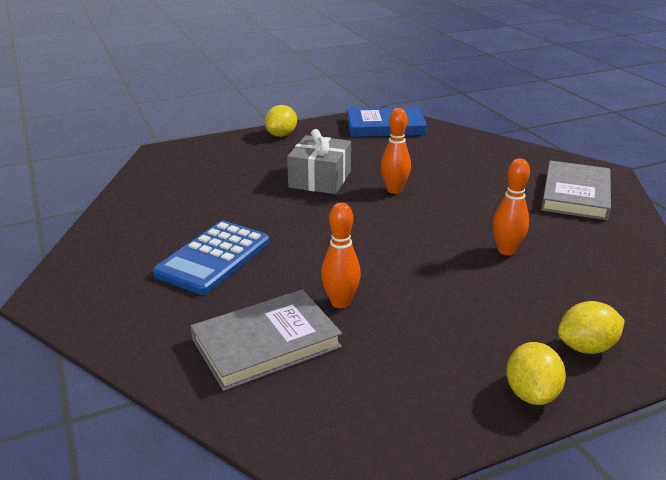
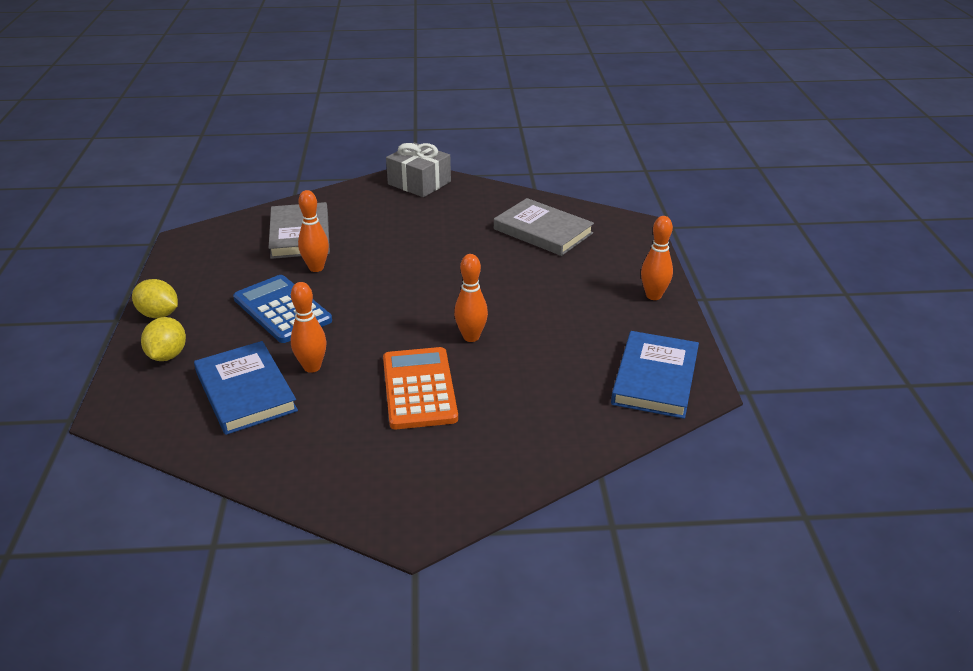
camera: 110 degrees right, 5 degrees up
blue calculator [152,221,270,295] -> blue calculator moved to [233,275,332,343]
yellow lemon [265,105,297,137] -> orange bowling pin [641,216,673,300]
grey gift [287,129,351,194] -> grey gift moved to [386,143,451,197]
grey book [541,161,611,220] -> grey book moved to [494,198,594,256]
none -> blue book [194,341,298,435]
none -> orange calculator [383,347,458,429]

